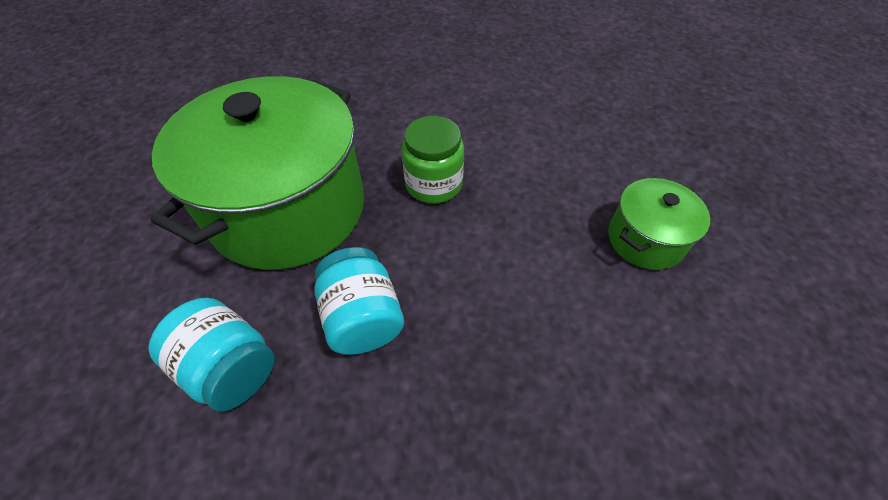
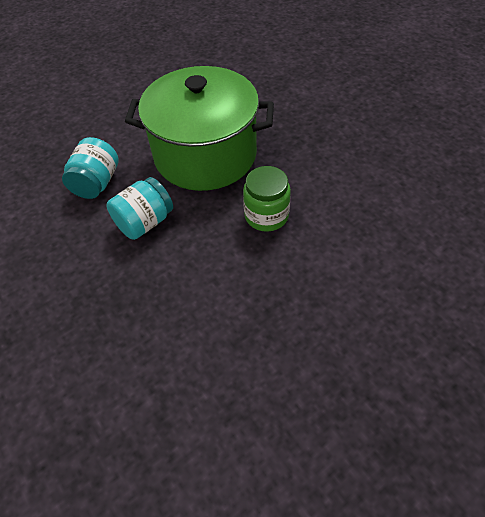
camera: 70 degrees right, 0 degrees up
green pot [608,178,710,270] -> none

